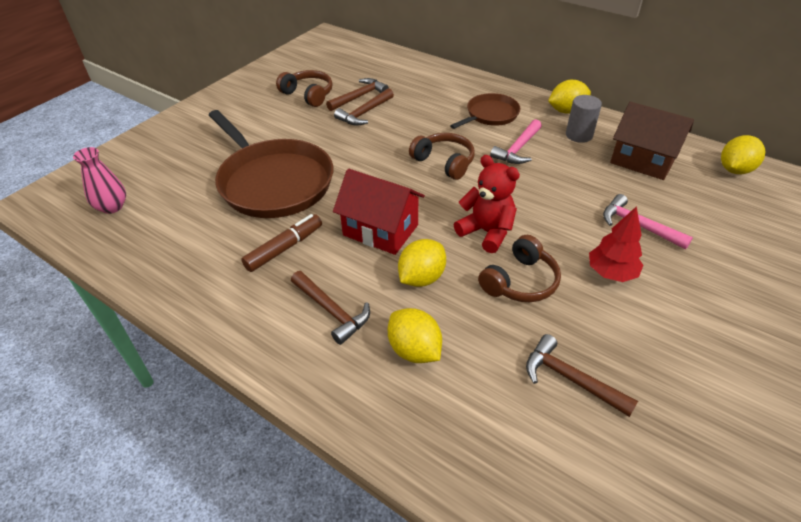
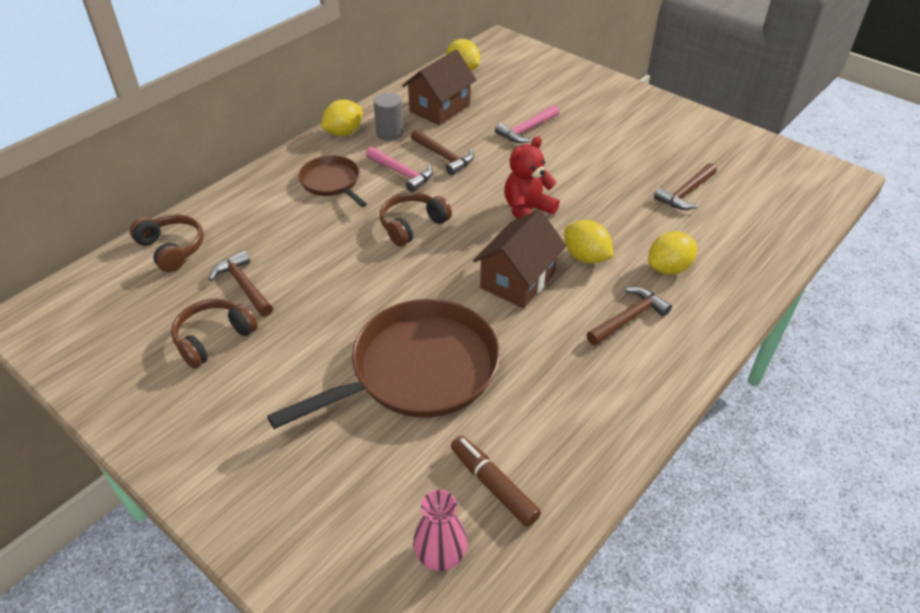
camera: 85 degrees left, 0 degrees up
brown marker [241,214,322,272] -> brown marker moved to [451,435,541,527]
red house [333,169,425,255] -> brown house [473,209,566,308]
brown hammer [334,88,394,126] -> brown hammer moved to [411,129,474,175]
brown headphones [478,235,561,302] -> brown headphones moved to [130,214,204,273]
yellow lemon [548,80,591,114] -> yellow lemon turned 60 degrees clockwise [321,100,363,136]
red tree [589,206,643,282] -> none

